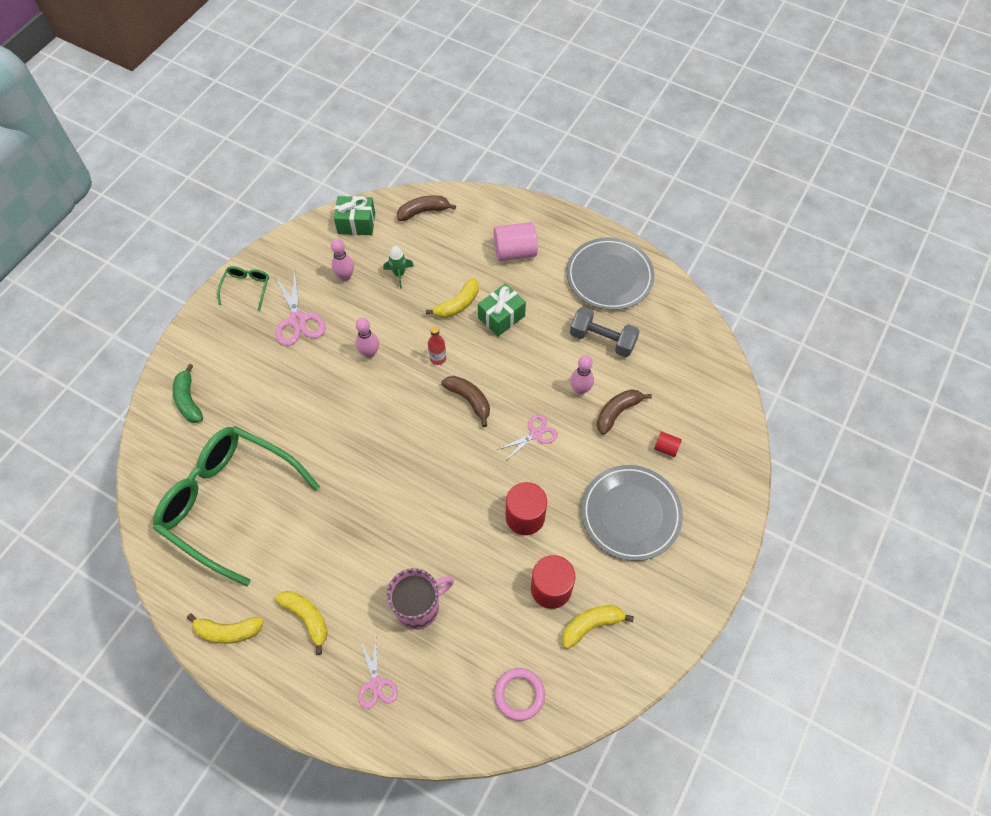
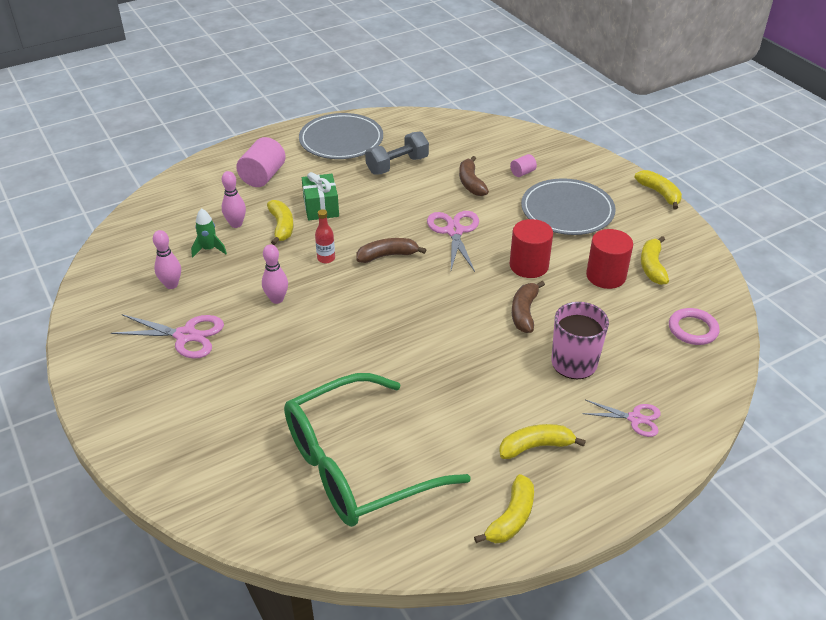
camera: 60 degrees left, 20 degrees down
green banana [173,364,203,423] -> none
green glasses [217,266,269,311] -> none
green gift [334,196,375,235] -> none
brown banana [397,196,456,221] -> brown banana moved to [512,281,545,333]
pink scissors [497,414,558,461] -> pink scissors [427,211,479,272], size x1.56
pink bowling pin [570,355,594,395] -> pink bowling pin moved to [222,171,246,228]
red cylinder [654,431,682,457] -> pink cylinder [510,154,537,177]
none -> yellow banana [634,170,682,210]

